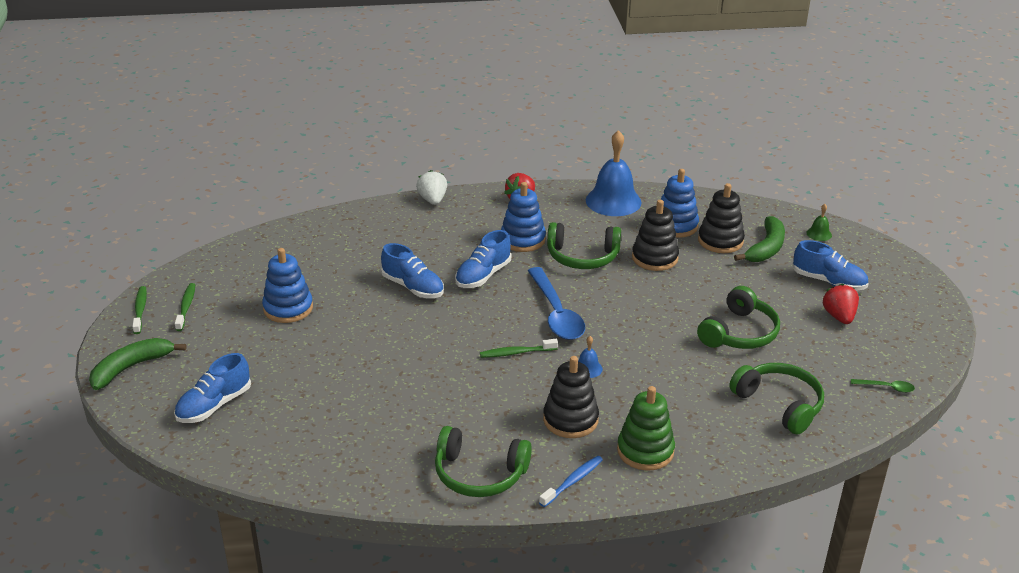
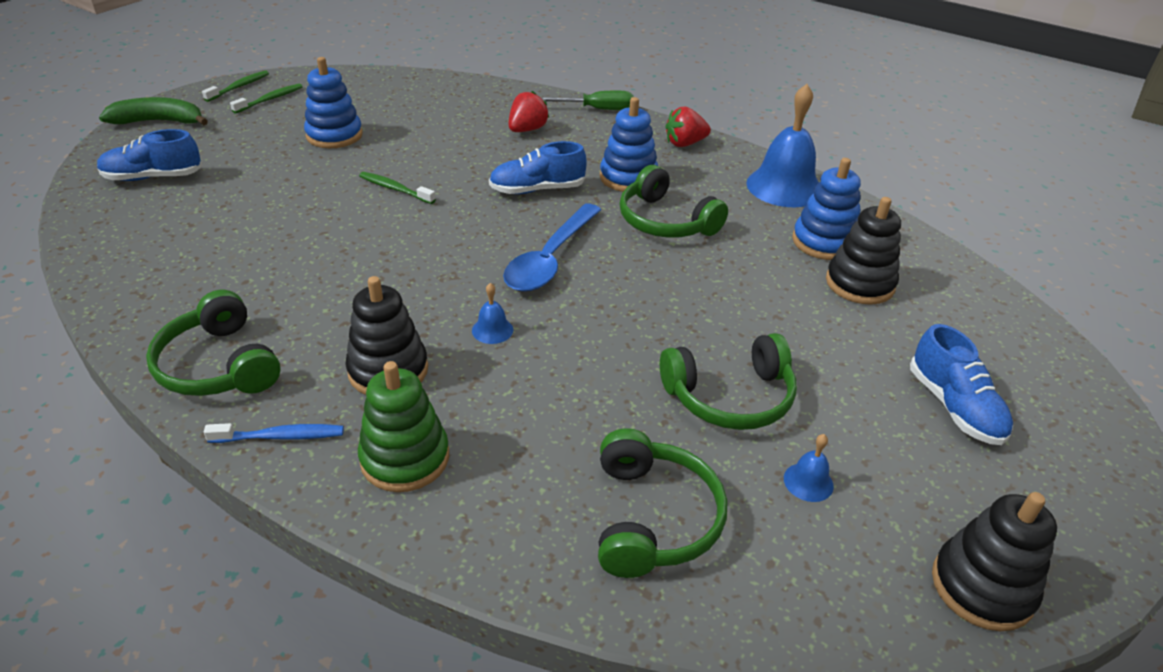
camera: 40 degrees right, 5 degrees up
blue shoe [381,243,444,298] -> none
white strawberry [416,170,447,205] -> green screwdriver [541,91,634,110]
green toothbrush [480,339,558,358] -> green toothbrush moved to [359,172,436,204]
black stacking toy [632,200,679,271] -> black stacking toy moved to [932,492,1057,631]
green banana [734,216,785,262] -> none
green bell [807,204,832,241] -> none
red strawberry [823,284,859,324] -> red strawberry moved to [509,91,549,132]
green spoon [851,379,915,393] -> none
none -> blue bell [784,434,834,502]

